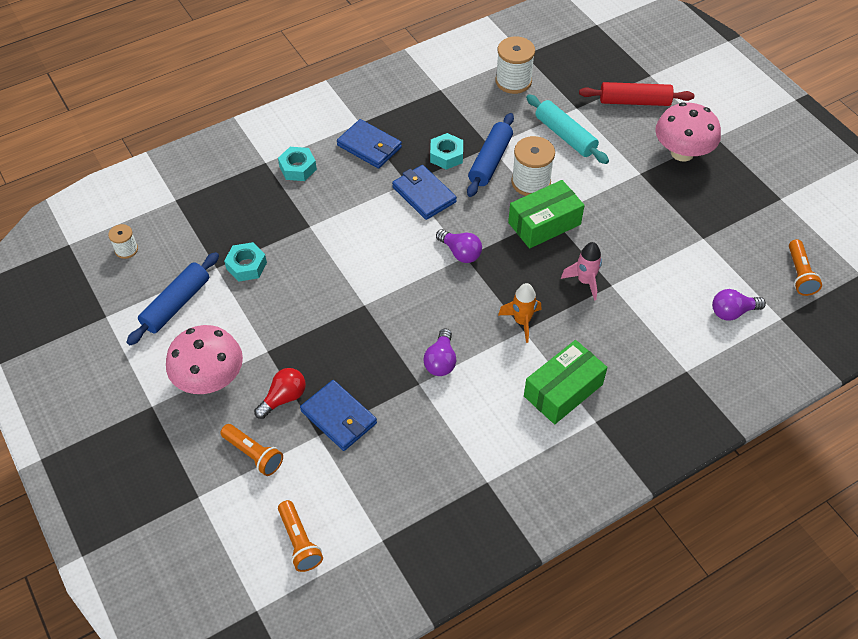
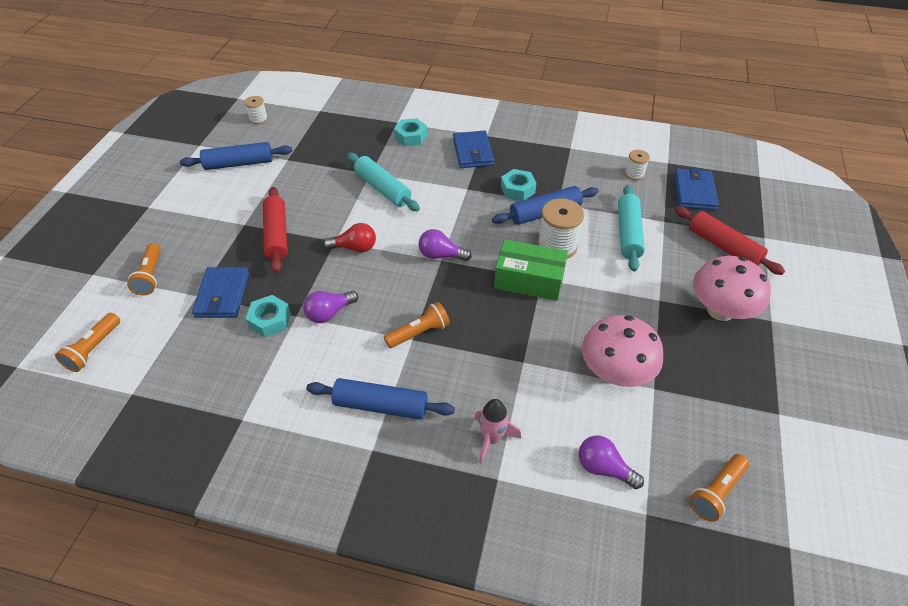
camera: 45 degrees right, 5 degrees down
pink mushroom [166,325,243,394] -> pink mushroom moved to [582,315,663,387]
turquoise nut [224,242,267,282] -> turquoise nut moved to [246,295,291,338]
red light bulb [254,368,306,419] -> red light bulb moved to [324,223,376,252]
blue wallet [392,165,457,220] -> blue wallet moved to [674,167,719,210]
purple light bulb [436,229,482,263] -> purple light bulb turned 105 degrees clockwise [418,229,471,261]
white spool [495,37,535,94] -> white spool [625,150,650,181], size x0.56
orange rocket [498,283,541,343] -> orange flashlight [384,302,450,348]
green box [524,340,607,424] -> blue rolling pin [306,378,455,420]
pink rocket [561,242,602,301] -> pink rocket moved to [474,399,521,464]
none -> red rolling pin [263,187,288,273]
none -> turquoise rolling pin [347,153,420,212]

